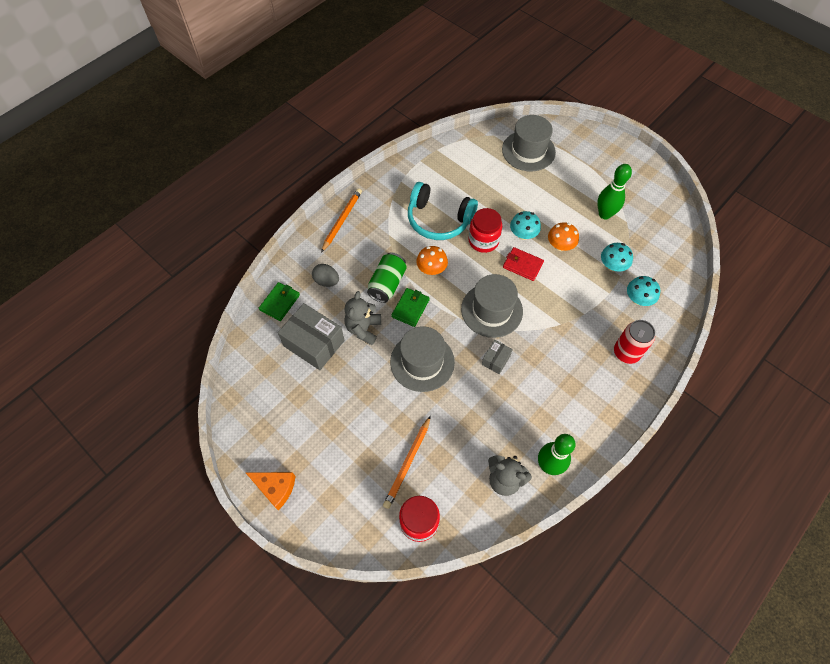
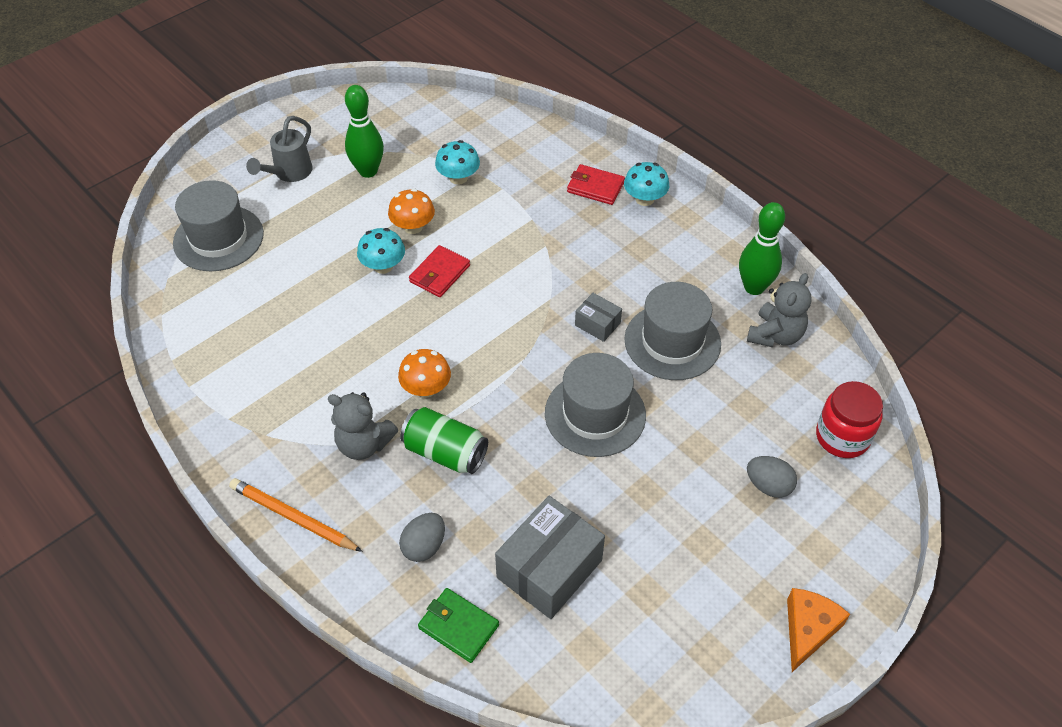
camera: 85 degrees left, 10 degrees down
grey teddy bear [344,291,381,345] -> grey teddy bear moved to [328,392,398,460]
orange pencil [383,416,431,509] -> none
green wallet [392,288,430,327] -> none
turquoise headphones [408,182,478,240] -> none
grey hat [461,274,523,338] -> grey hat moved to [624,282,721,380]
red jar [468,208,502,253] -> none
red can [614,320,655,364] -> red wallet [567,164,625,205]
turquoise mushroom [627,276,660,306] -> turquoise mushroom moved to [624,162,669,206]
none -> grey watering can [246,116,312,182]
none -> grey egg [747,456,797,498]

